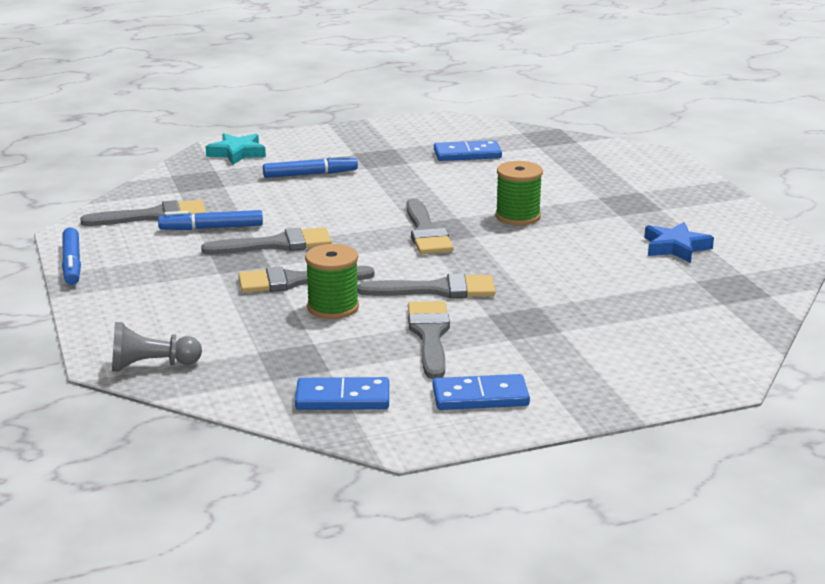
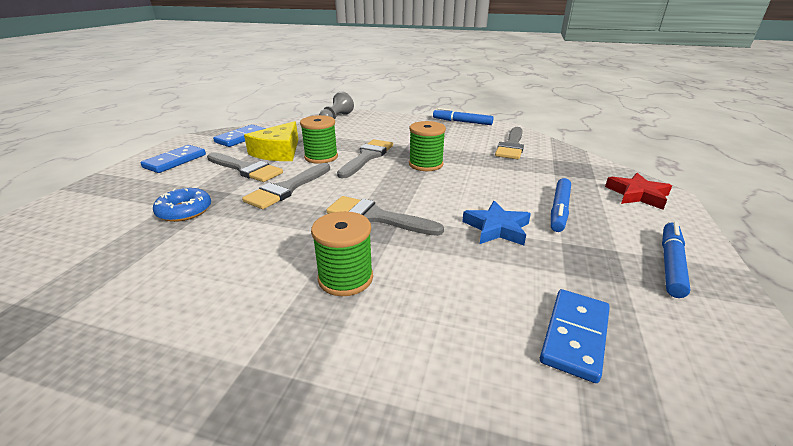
camera: 125 degrees right, 5 degrees up
blue marker [158,210,263,230] -> blue marker moved to [662,221,690,298]
grey brush [201,227,332,254] -> green spool [409,121,446,171]
turquoise star [205,133,266,165] -> red star [605,173,672,210]
blue star [645,222,714,263] -> blue star moved to [462,201,531,245]
none -> blue donut [153,188,211,222]
none -> yellow cheese [244,121,298,161]

